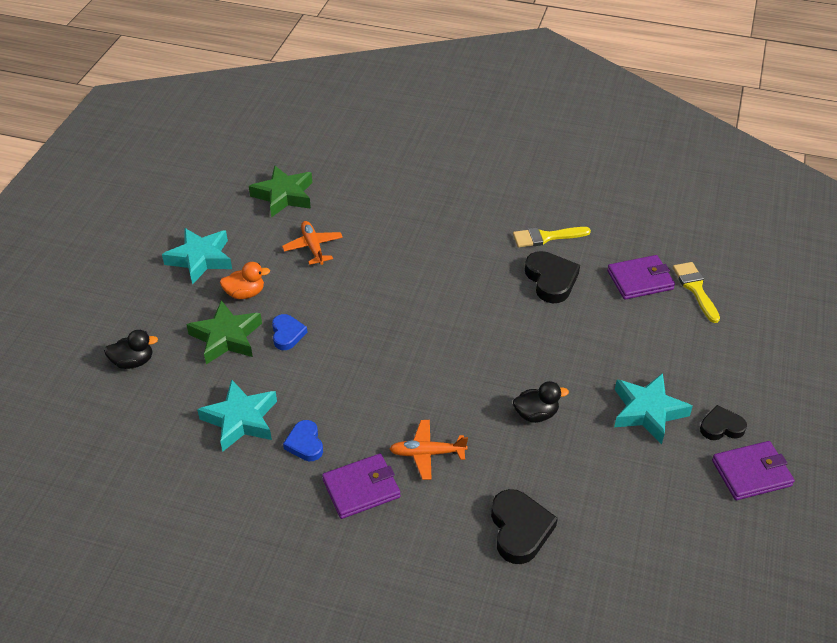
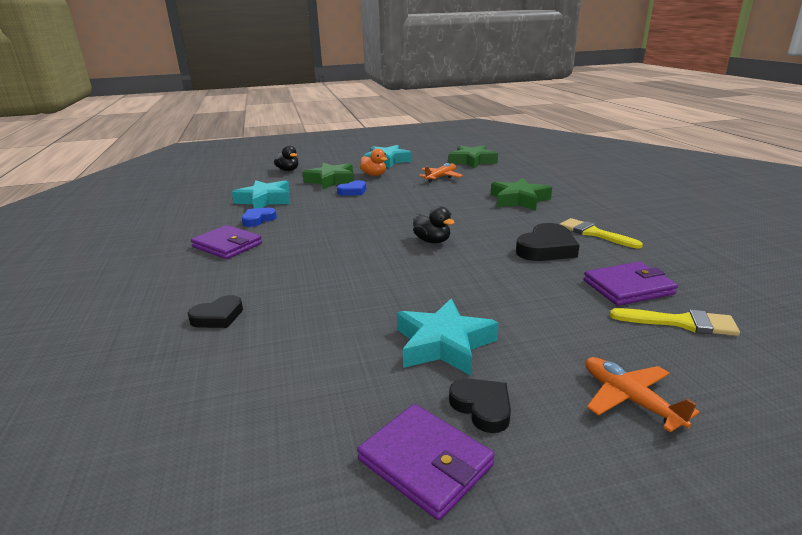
camera: 60 degrees right, 20 degrees down
orange plane [389,420,468,480] -> orange plane moved to [585,357,699,432]
black heart [491,489,558,564] -> black heart [188,295,243,328], size x0.63
black duck [513,381,569,423] -> black duck moved to [413,206,455,244]
purple wallet [607,255,675,300] -> purple wallet turned 60 degrees counterclockwise [584,262,678,306]
yellow brush [673,262,720,323] -> yellow brush turned 60 degrees clockwise [610,308,740,336]
none -> green star [491,178,552,211]

